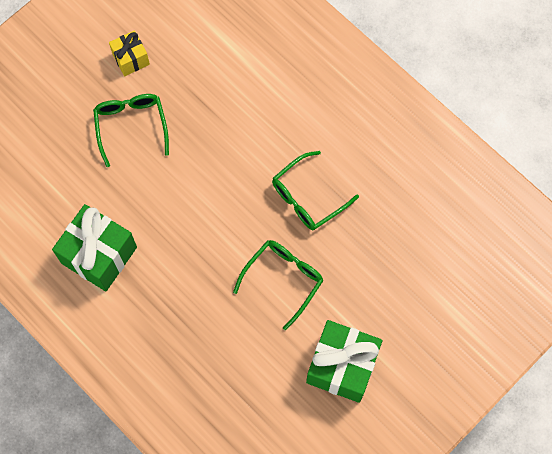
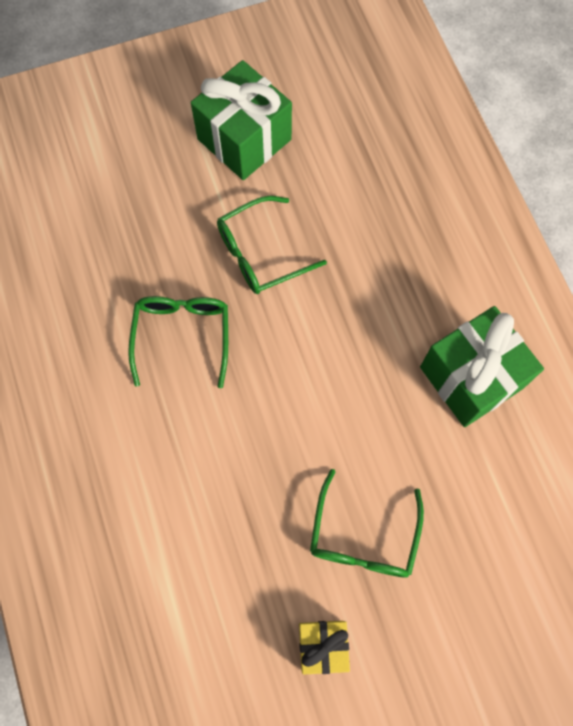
camera: 155 degrees left, 0 degrees up
green glasses [272,151,359,230] -> green glasses turned 75 degrees counterclockwise [128,296,228,388]

